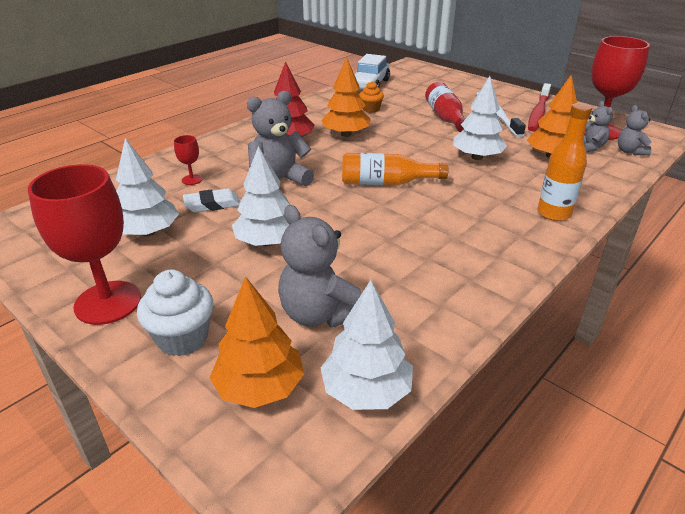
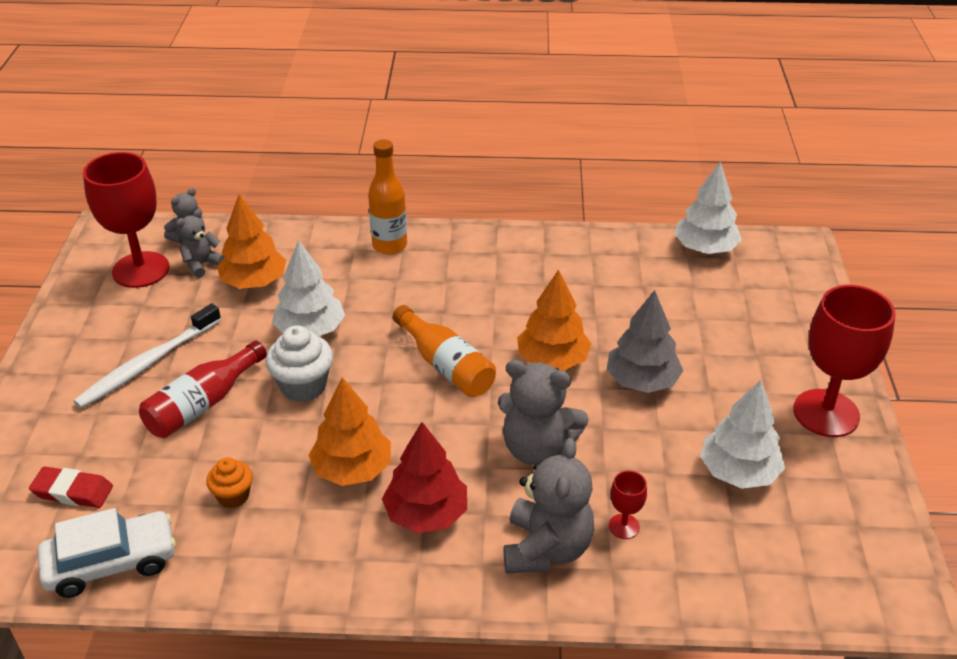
camera: 130 degrees left, 5 degrees up
white cupcake [137,270,213,356] -> white cupcake moved to [266,325,333,402]
white eraser [183,188,240,212] -> none
orange tree [210,276,304,408] -> orange tree moved to [517,270,592,370]
white tree [232,146,290,246] -> grey tree [606,290,683,393]
grey teddy bear [278,205,362,328] -> grey teddy bear moved to [503,438,594,574]
red toothbrush [528,83,551,131] -> none
none -> red eraser [29,467,113,508]

